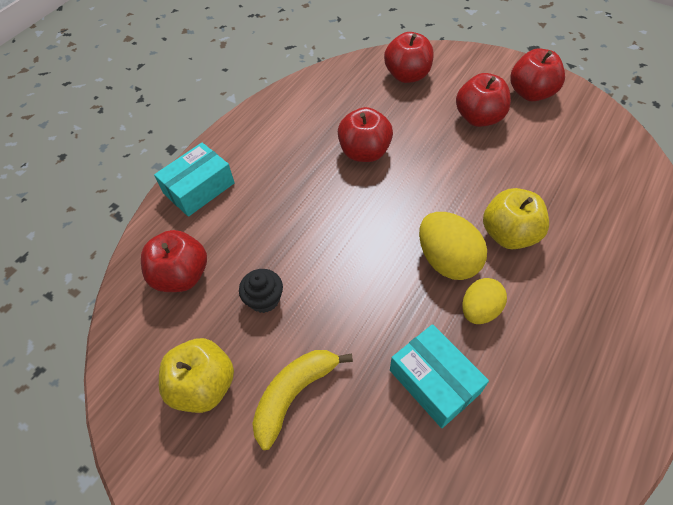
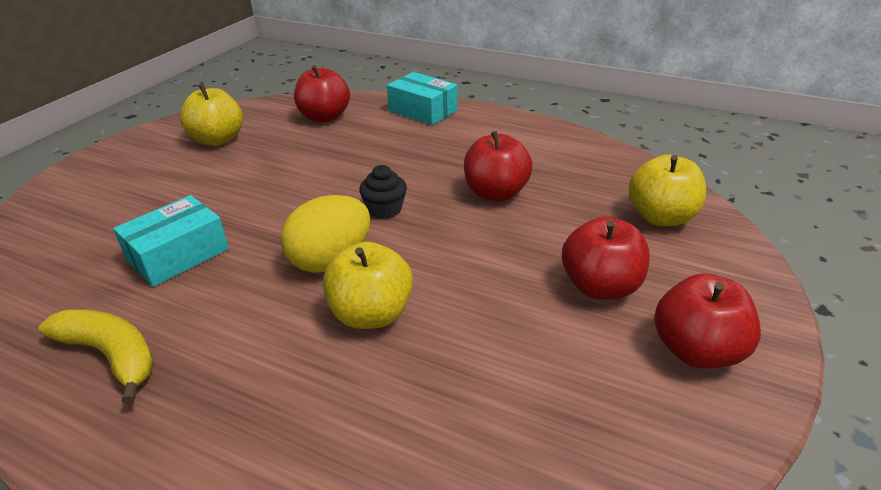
camera: 80 degrees right, 20 degrees down
black cupcake [239,269,283,313] -> black cupcake moved to [359,165,407,219]
yellow banana [252,350,353,450] -> yellow banana moved to [39,309,154,405]
red apple [384,32,434,83] -> yellow apple [629,155,706,226]
yellow egg [462,278,507,324] -> none

